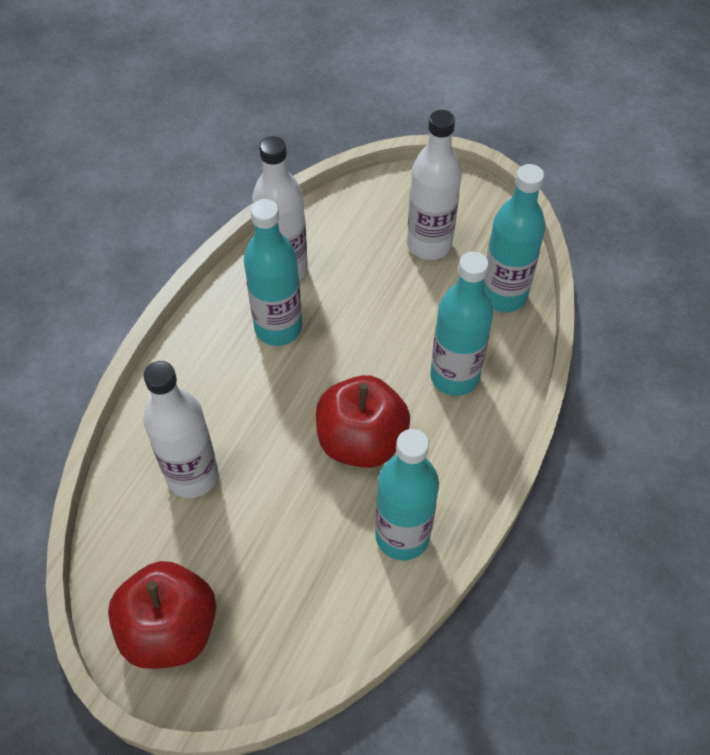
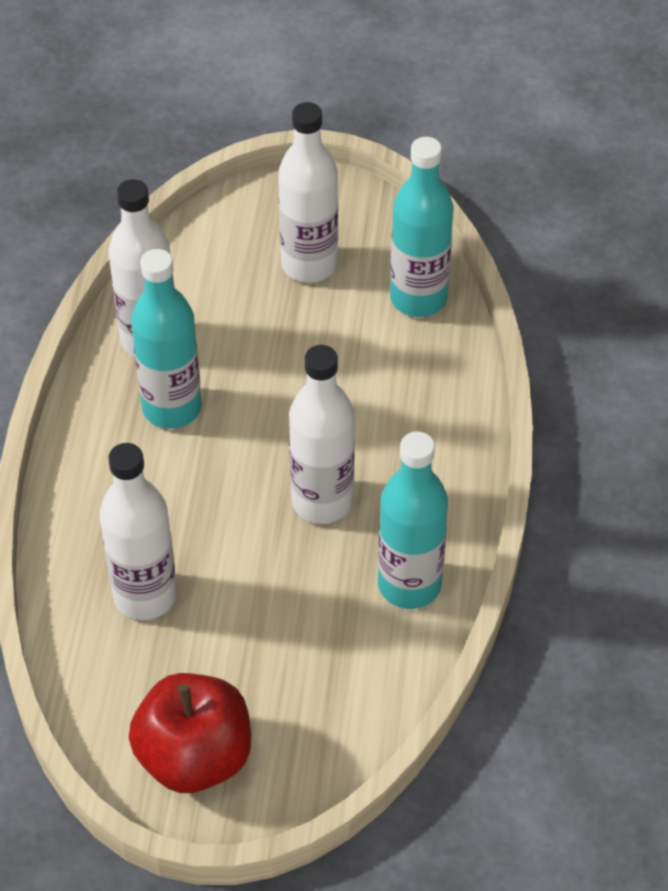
camera: 20 degrees left, 5 degrees down
red apple [316,375,410,468] -> white bottle [289,345,355,524]
turquoise bottle [430,252,494,396] -> none

